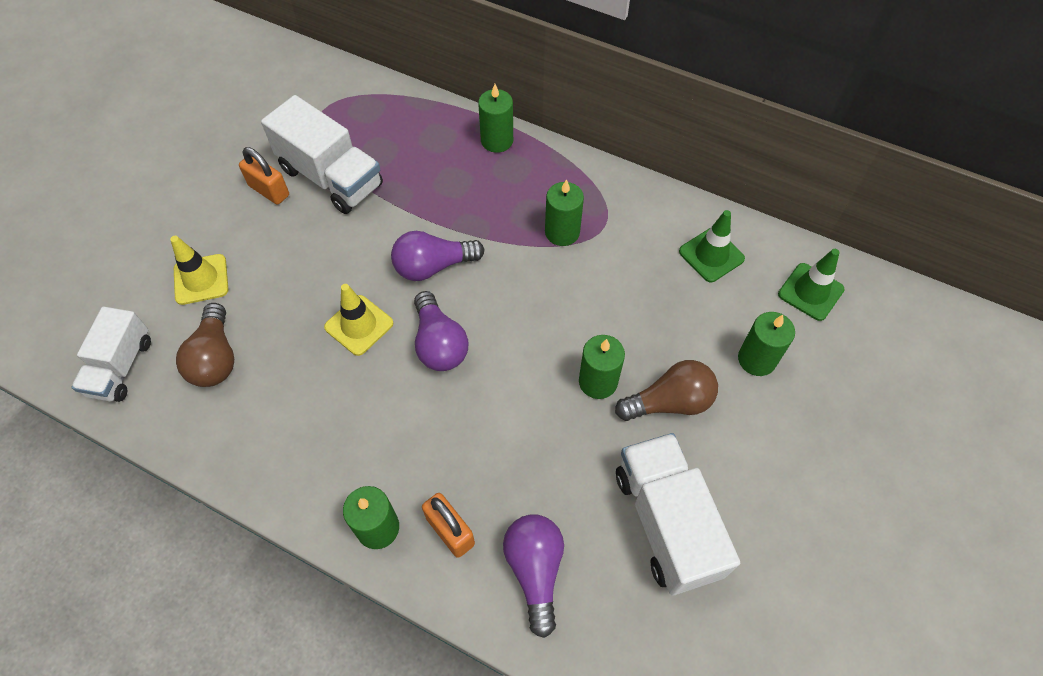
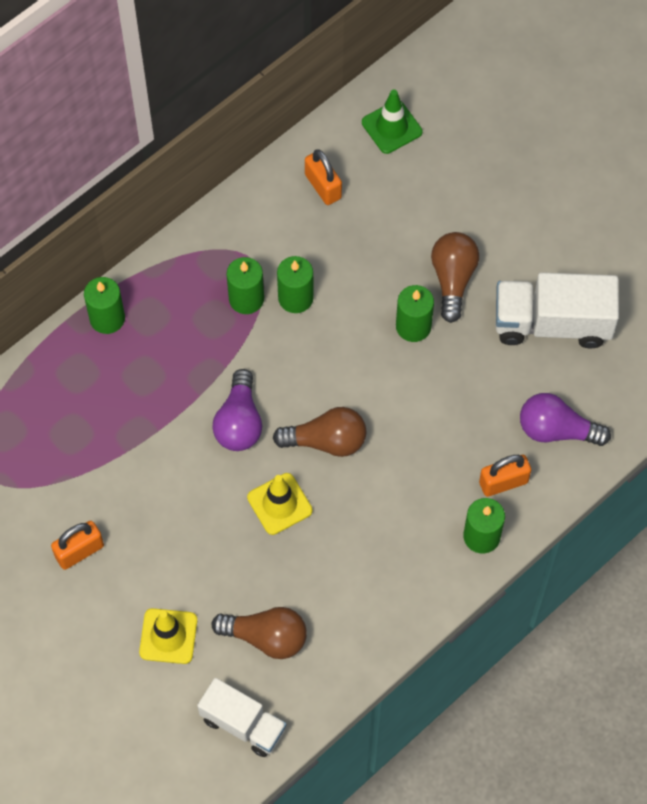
camera: 70 degrees left, 5 degrees up
white truck [261,95,383,214] -> none
purple light bulb [414,291,468,371] -> brown light bulb [273,407,366,457]
green traffic cone [679,210,745,282] -> orange padlock [305,149,342,205]
green candle [738,312,795,376] -> green candle moved to [277,256,314,313]

